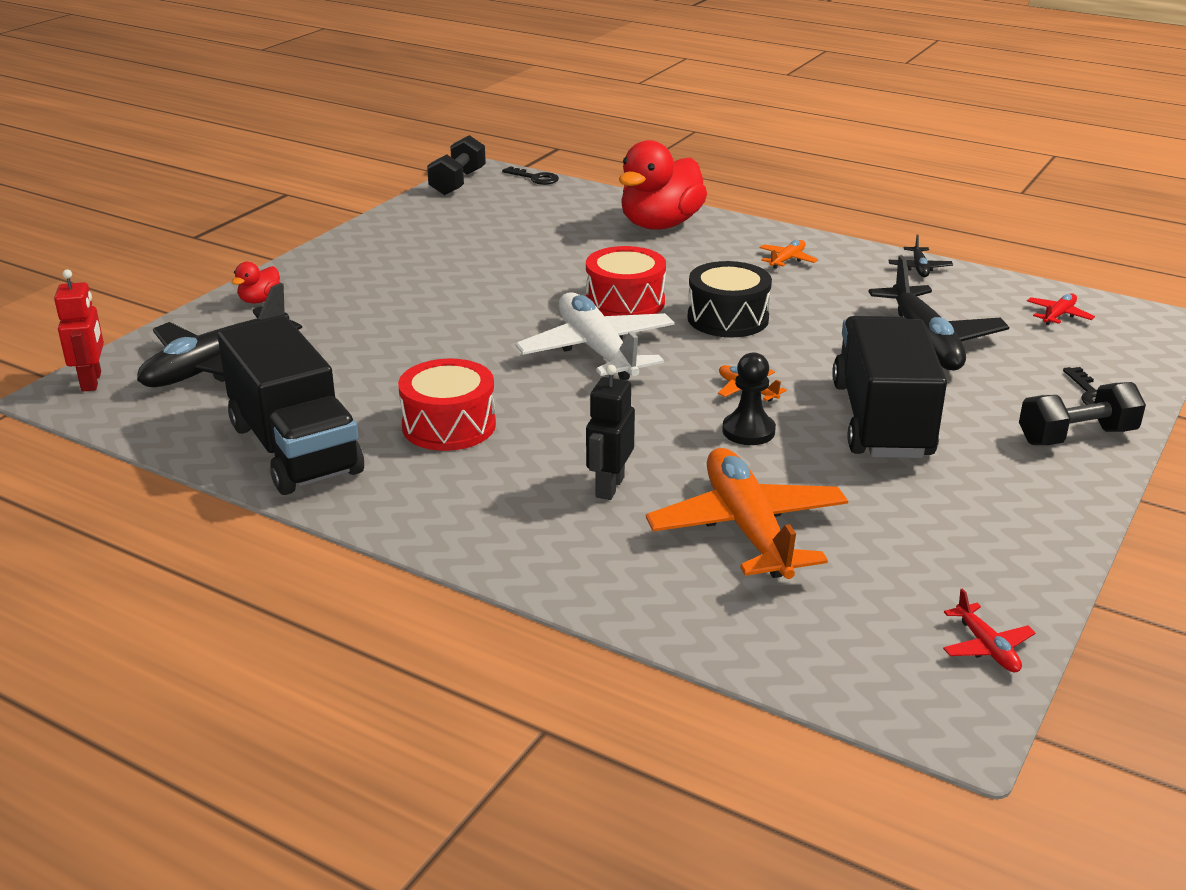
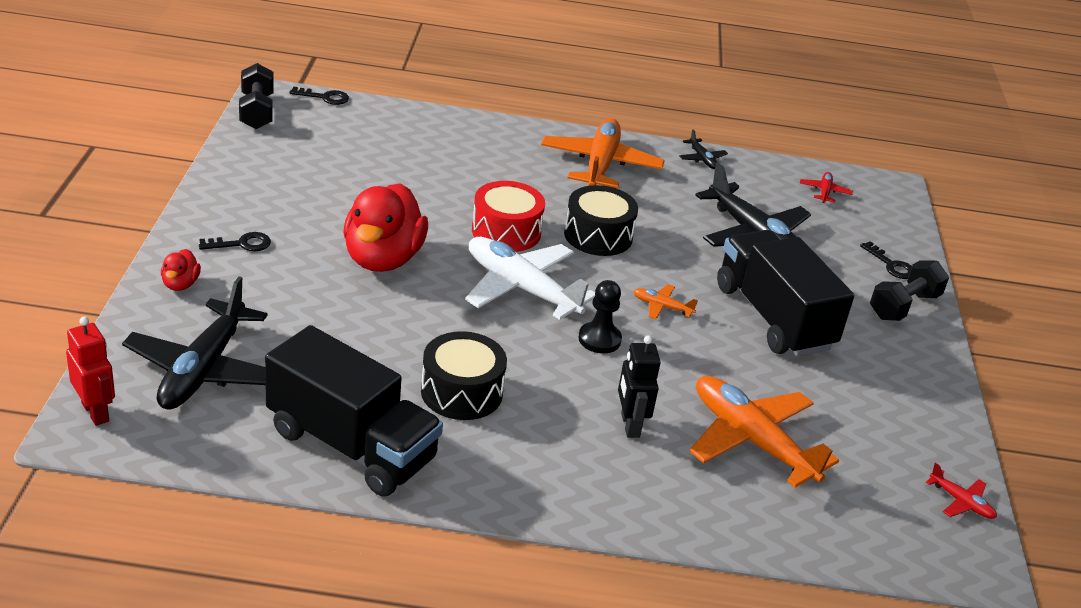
camera: 30 degrees left, 5 degrees up
red drum [398,359,496,451] -> black drum [421,331,507,420]
red duck [619,140,707,230] -> red duck moved to [343,183,428,272]
black pawn [722,352,776,445] -> black pawn moved to [578,280,622,353]
orange plane [760,240,818,269] -> orange plane [541,118,665,188], size x2.32
none -> black key [199,232,271,251]

